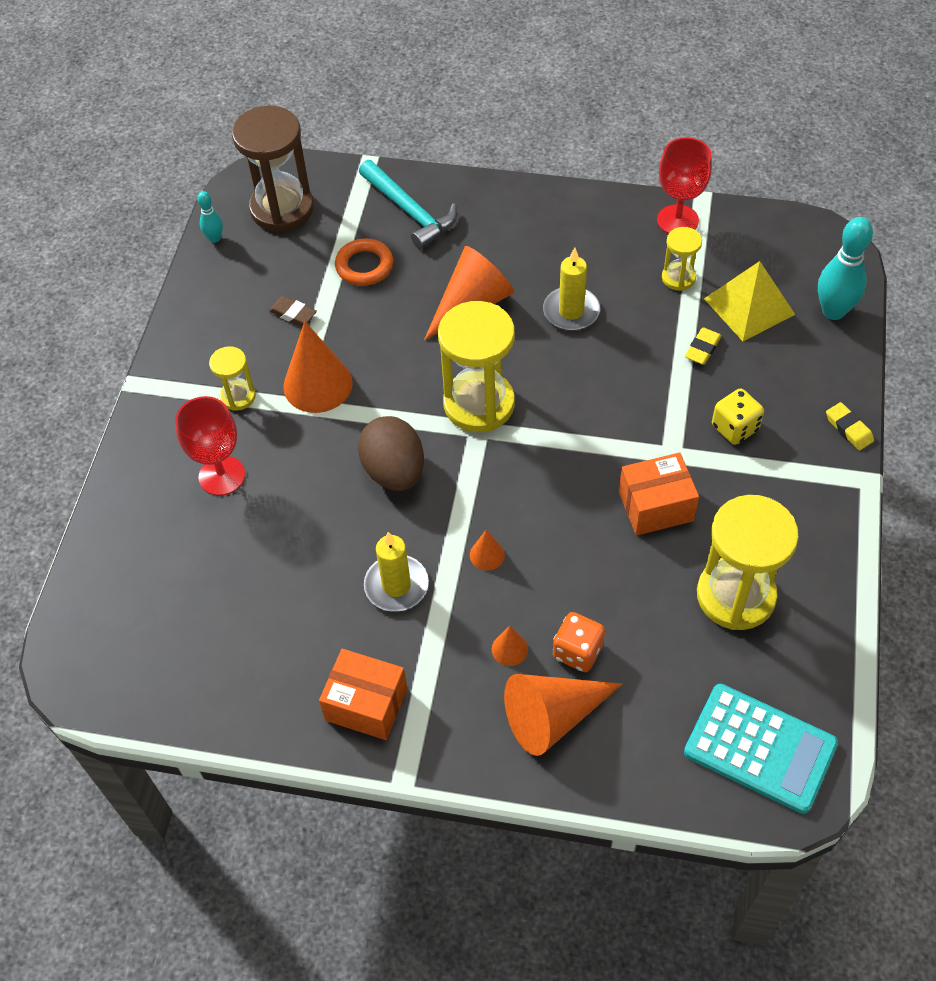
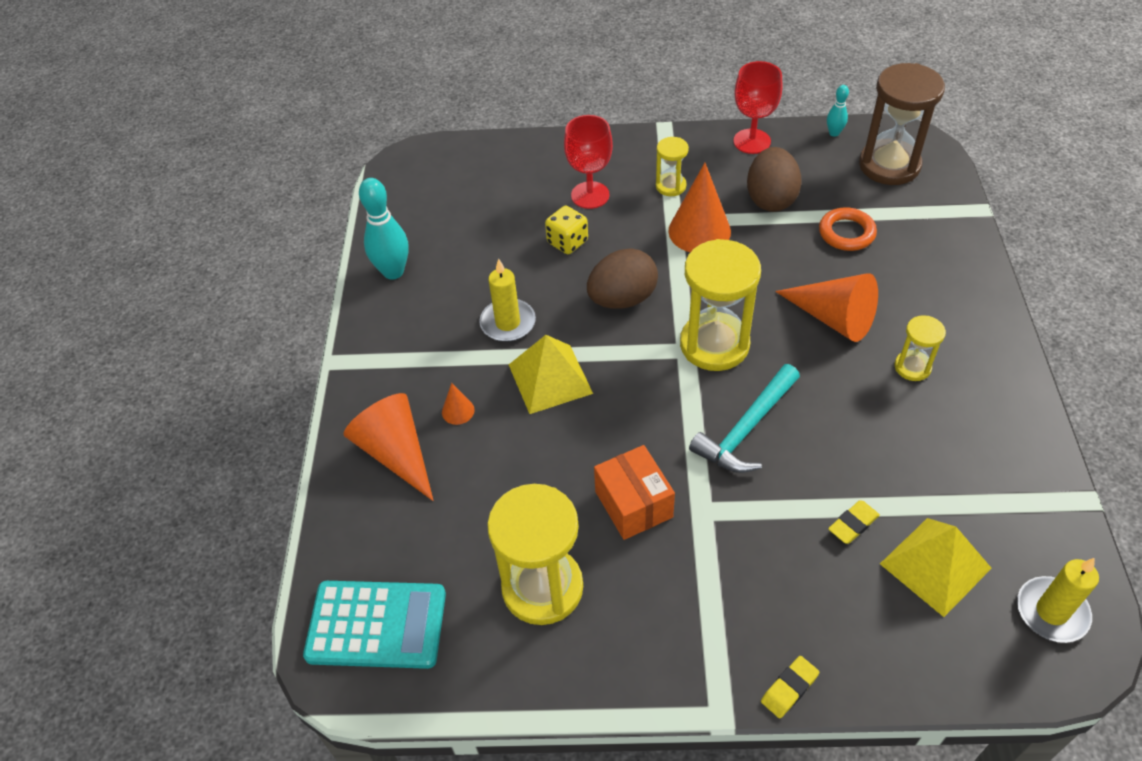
camera: 80 degrees right, 5 degrees down
brown eraser [269,296,317,326] -> brown egg [747,147,802,212]
orange box [319,649,407,740] -> none
turquoise hammer [359,160,457,250] -> turquoise hammer moved to [689,364,800,473]
orange cone [470,530,505,571] -> yellow pyramid [509,335,593,414]
yellow candle [543,248,600,331] -> yellow candle moved to [1017,558,1099,643]
orange dice [553,612,605,672] -> none
red goblet [657,137,712,234] -> red goblet moved to [733,61,783,154]
yellow hourglass [662,227,702,291] -> yellow hourglass moved to [895,315,946,381]
turquoise calculator [684,684,838,814] -> turquoise calculator turned 105 degrees counterclockwise [303,581,446,669]
yellow eraser [685,328,722,365] -> yellow eraser turned 60 degrees counterclockwise [828,500,880,544]
yellow dice [712,388,764,445] -> yellow dice moved to [545,206,588,254]
turquoise bowling pin [818,217,873,320] -> turquoise bowling pin moved to [359,178,409,280]

